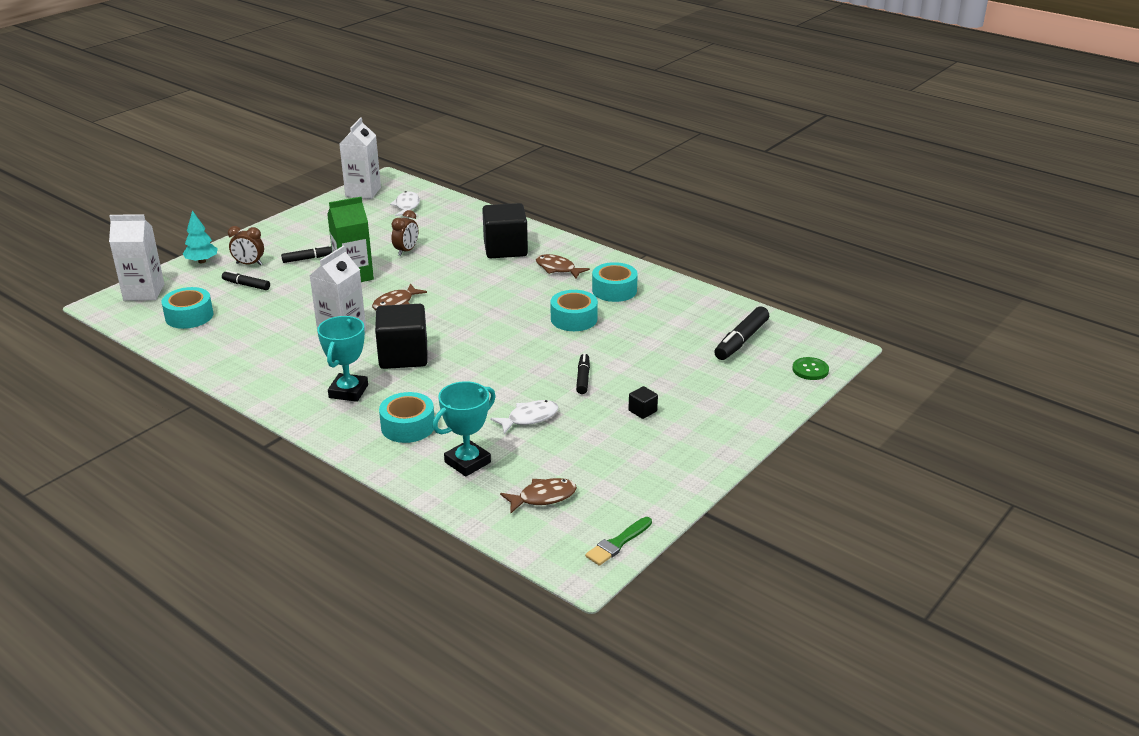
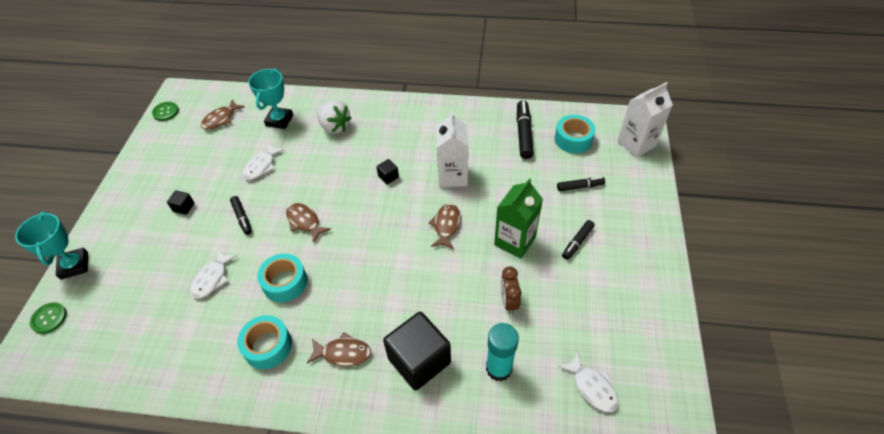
camera: 150 degrees right, 20 degrees up
turquoise tree [183,210,218,263] -> none
brown clock [228,226,264,265] -> none
turquoise trophy [317,316,368,402] -> turquoise trophy moved to [15,212,88,280]
white carton [339,117,381,199] -> none
black cube [375,304,428,369] -> black cube [376,159,399,184], size x0.42
turquoise tape [379,392,434,443] -> white strawberry [317,100,351,134]
green brush [585,517,652,566] -> green button [152,102,179,121]
black marker [714,306,769,360] -> black marker moved to [517,100,534,159]
none -> white fish [190,249,237,299]
none -> brown fish [286,203,331,243]
none -> turquoise glue stick [486,323,519,381]

